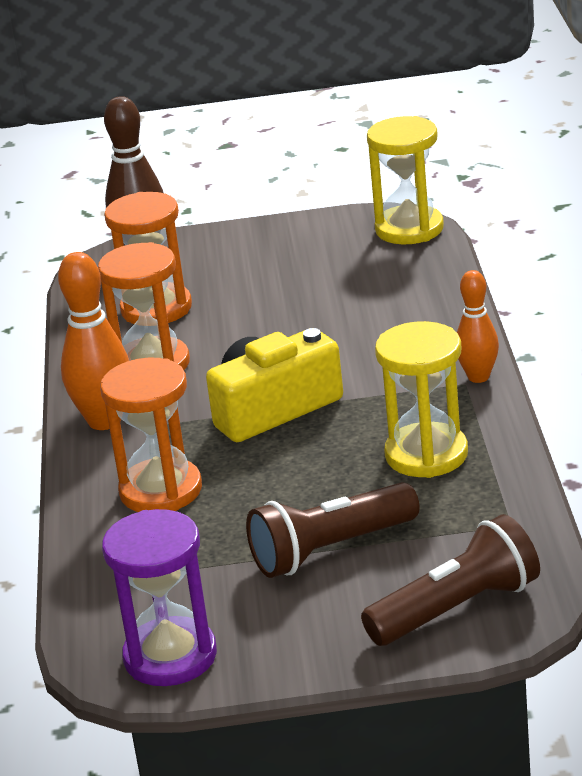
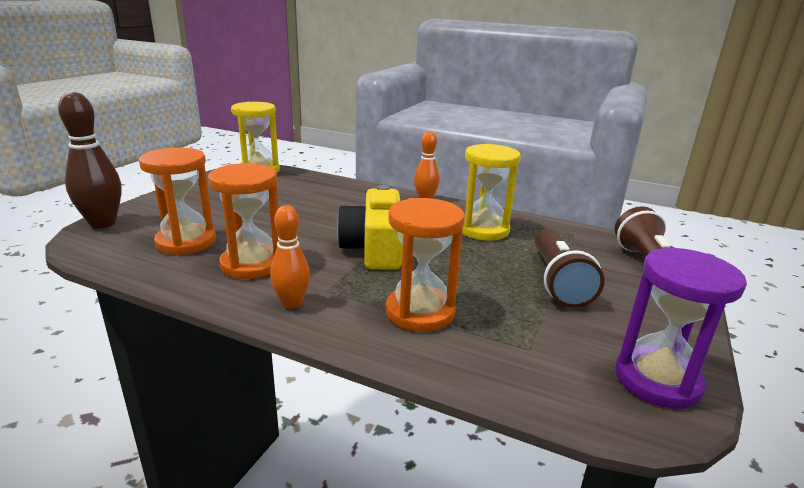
camera: 65 degrees left, 5 degrees down
orange bowling pin [58,252,129,430] -> orange bowling pin [270,205,310,308], size x0.64

